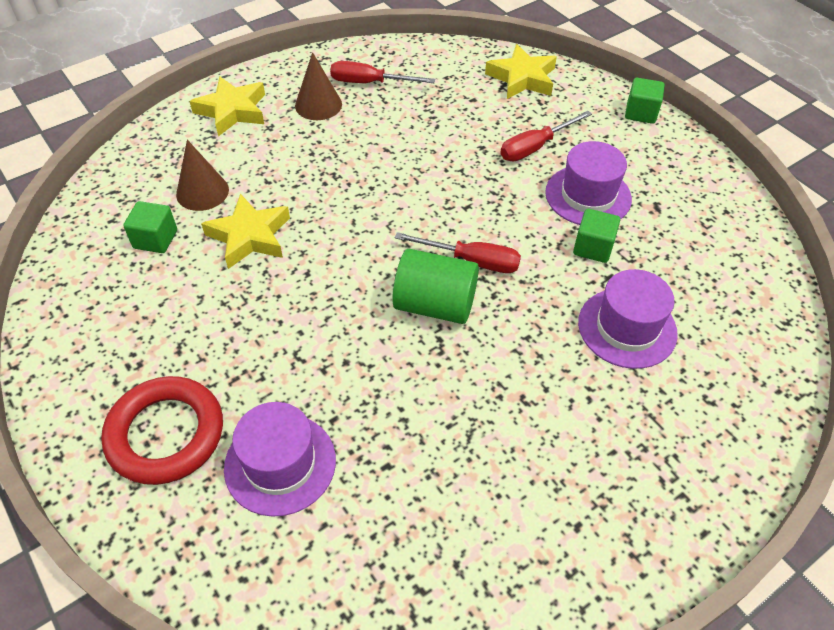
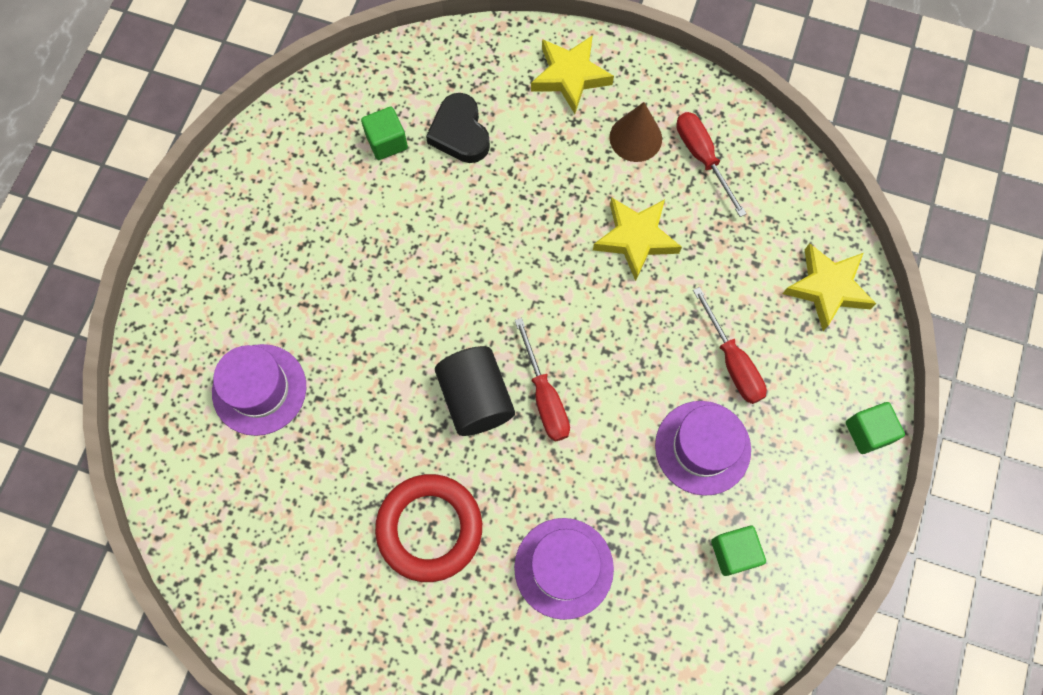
camera: 55 degrees right, 20 degrees up
red ring [101,376,223,485] -> red ring moved to [375,474,482,582]
brown cone [176,140,229,211] -> black heart [426,93,490,163]
yellow star [201,194,290,269] -> yellow star moved to [593,197,682,281]
green cylinder [392,249,479,324] -> black cylinder [435,346,515,436]
red screwdriver [500,111,592,161] -> red screwdriver turned 135 degrees counterclockwise [693,287,767,404]
green cube [573,209,620,263] -> green cube moved to [711,526,766,576]

